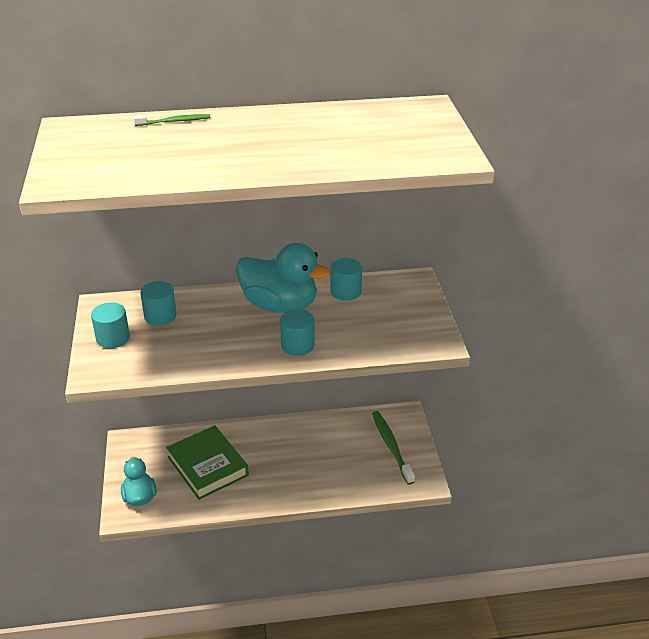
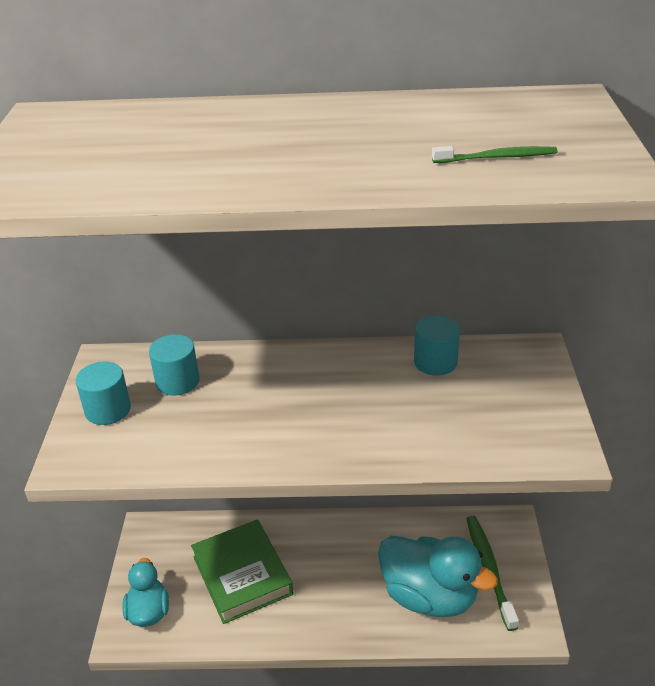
camera: 10 degrees right, 0 degrees up
green toothbrush [133,114,210,126] -> green toothbrush moved to [432,146,557,163]
turquoise duck [236,243,331,313] -> turquoise duck moved to [378,536,498,617]
turquoise cylinder [280,309,315,356] -> none

